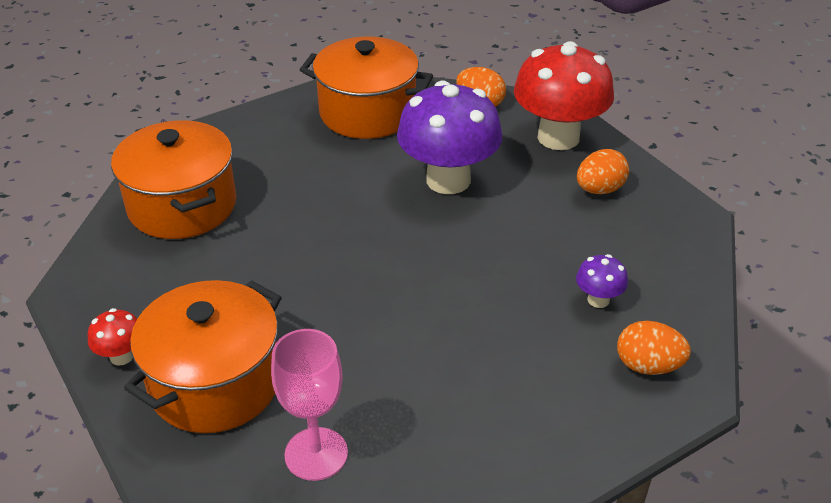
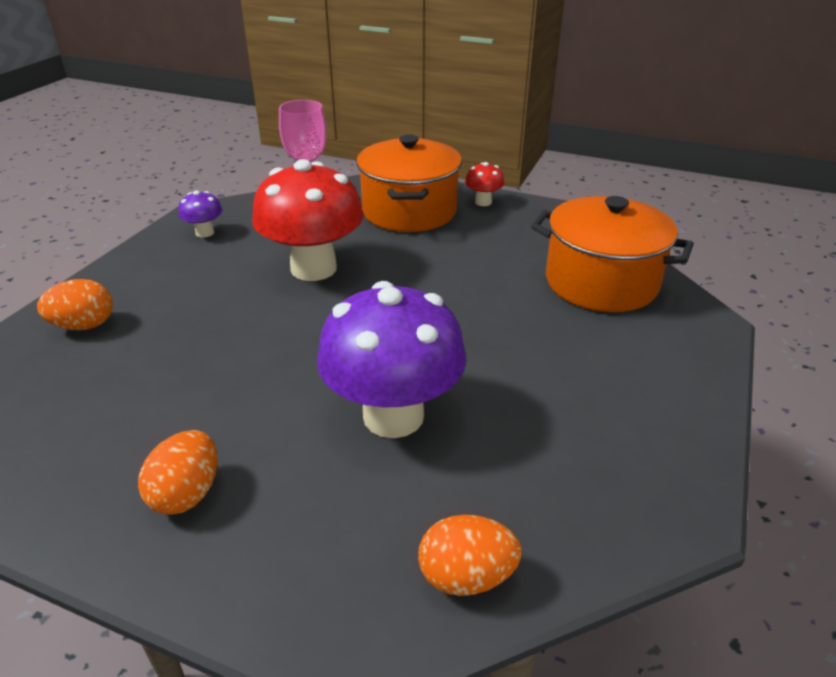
camera: 145 degrees right, 5 degrees down
orange pot [300,37,433,139] -> none
red mushroom [514,41,614,150] -> red mushroom moved to [252,159,364,281]
purple mushroom [576,254,628,308] -> purple mushroom moved to [178,190,223,238]

